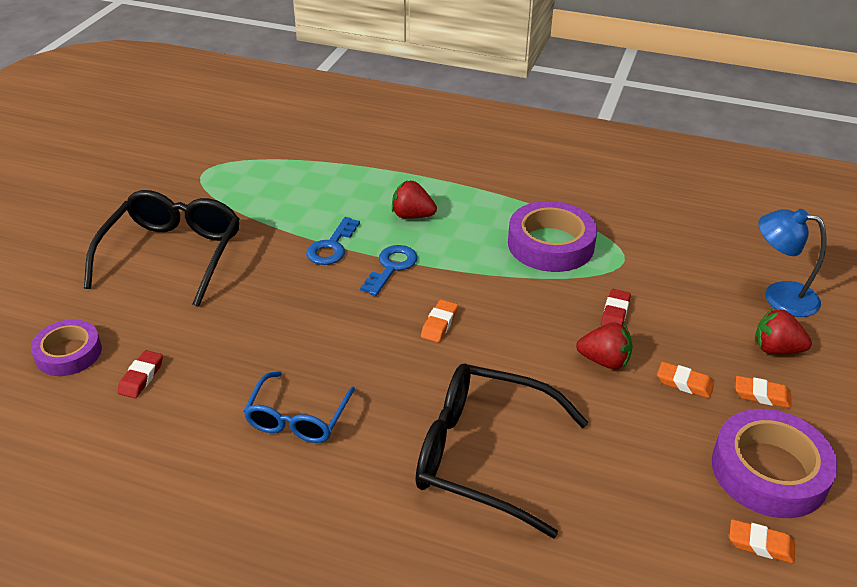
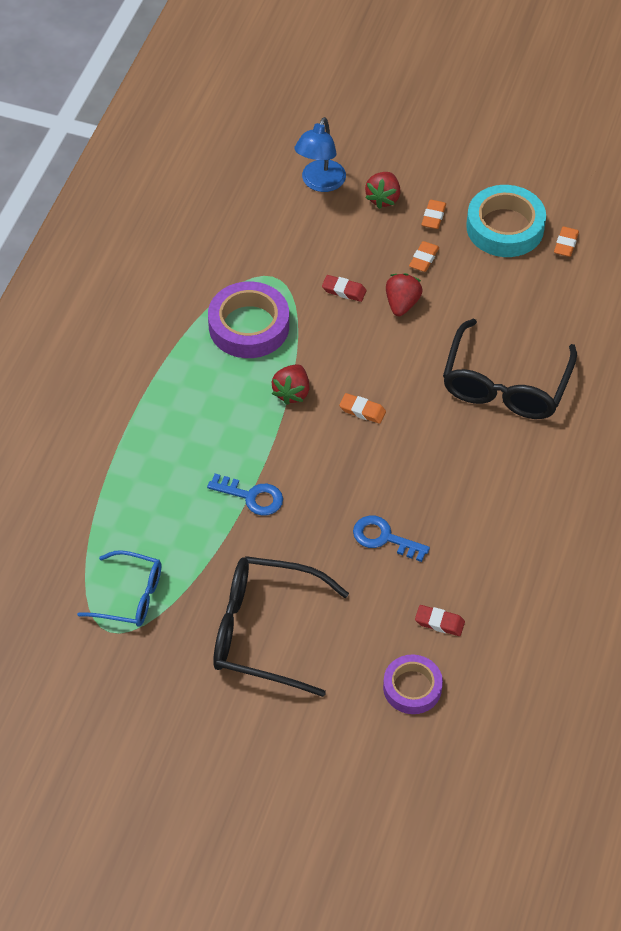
camera: 90 degrees left, 15 degrees up
blue glasses [243,371,355,443] -> blue glasses moved to [77,550,161,626]
blue key [360,245,417,296] -> blue key moved to [353,515,430,562]
red strawberry [392,180,437,219] -> red strawberry moved to [272,364,309,405]
purple tape [712,409,838,518] -> turquoise tape [466,185,546,257]

